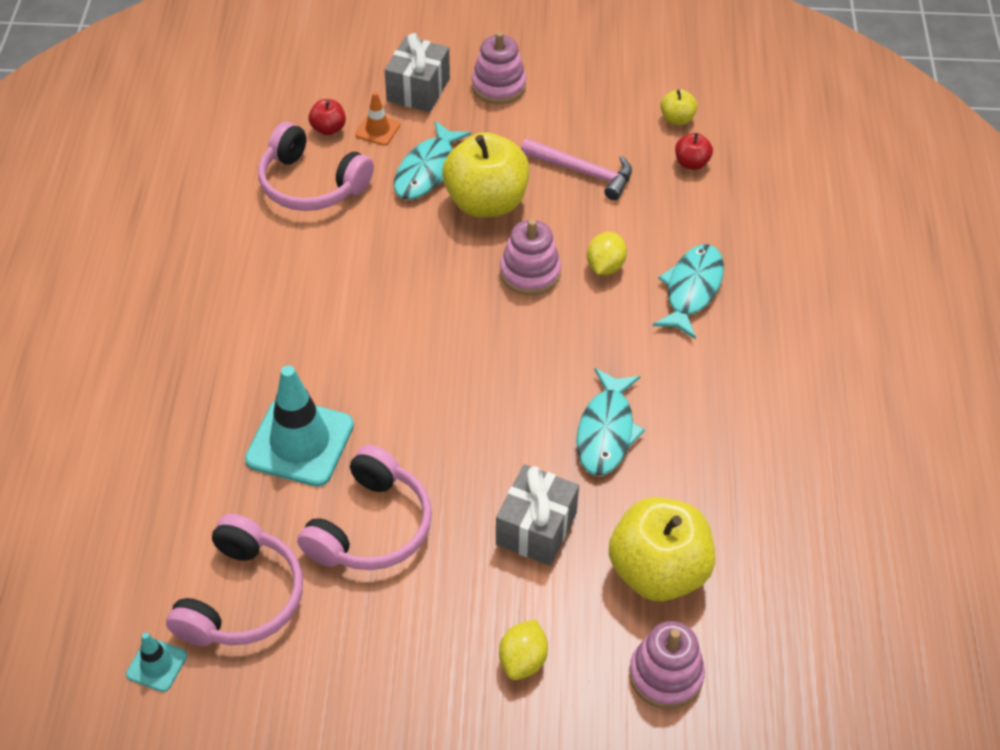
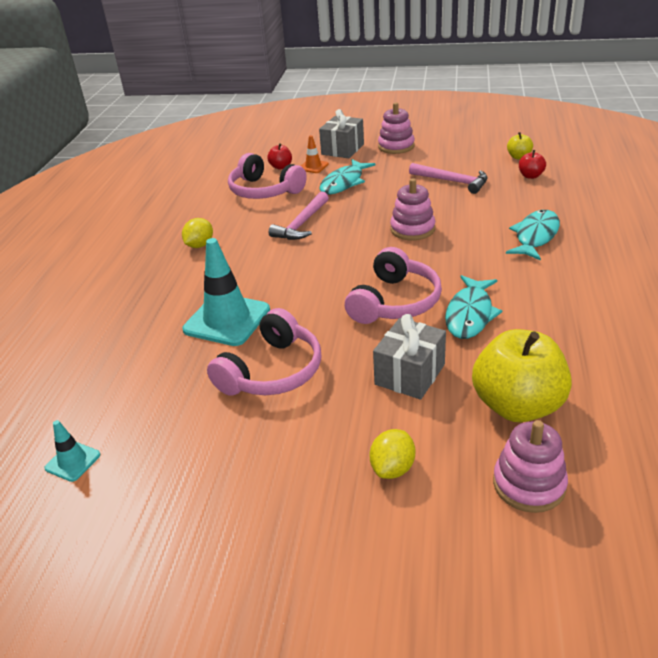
camera: 10 degrees right, 15 degrees down
pink headphones [166,514,303,646] -> pink headphones moved to [345,247,442,324]
yellow apple [442,132,529,218] -> none
yellow lemon [587,232,627,275] -> yellow lemon moved to [182,218,213,248]
none -> pink hammer [269,191,329,240]

